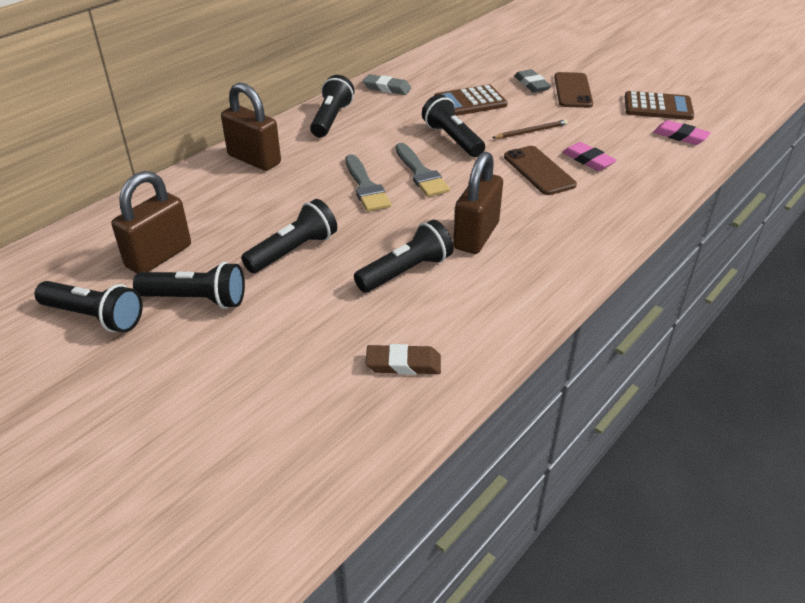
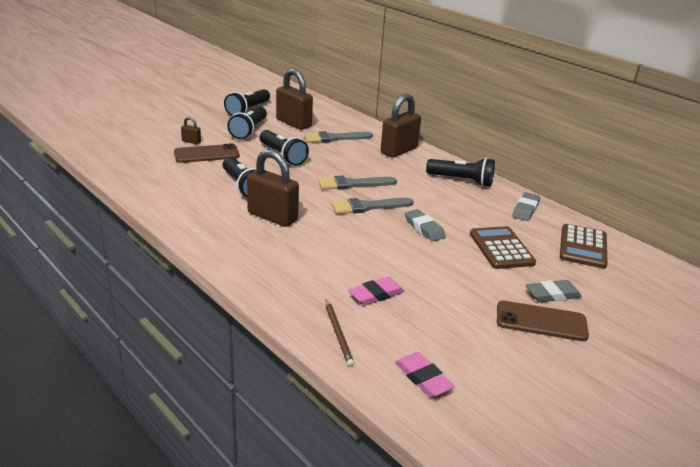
camera: 95 degrees right, 10 degrees down
brown eraser [366,344,441,375] -> none
black flashlight [422,94,485,157] -> grey eraser [405,209,446,242]
brown pencil [492,119,568,139] -> brown pencil moved to [325,299,354,367]
brown phone [504,146,577,195] -> brown phone moved to [174,143,240,163]
brown calculator [625,91,694,120] -> brown calculator moved to [560,224,608,268]
pink eraser [653,120,711,145] -> pink eraser turned 75 degrees counterclockwise [395,352,455,398]
none -> brown padlock [181,117,201,144]
none -> grey brush [304,131,373,143]

